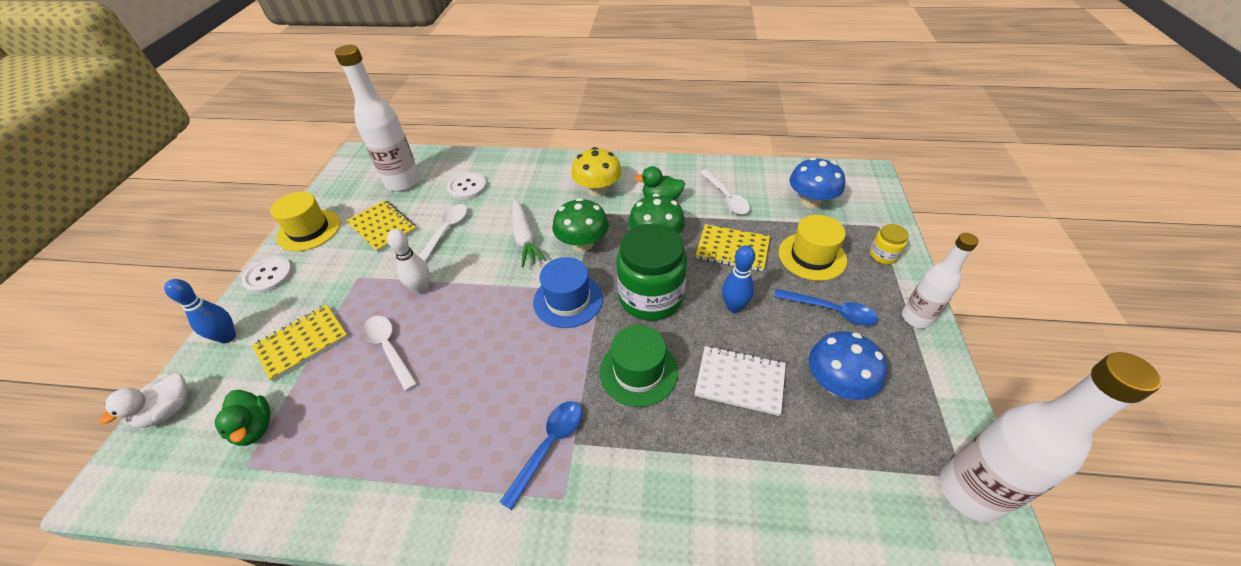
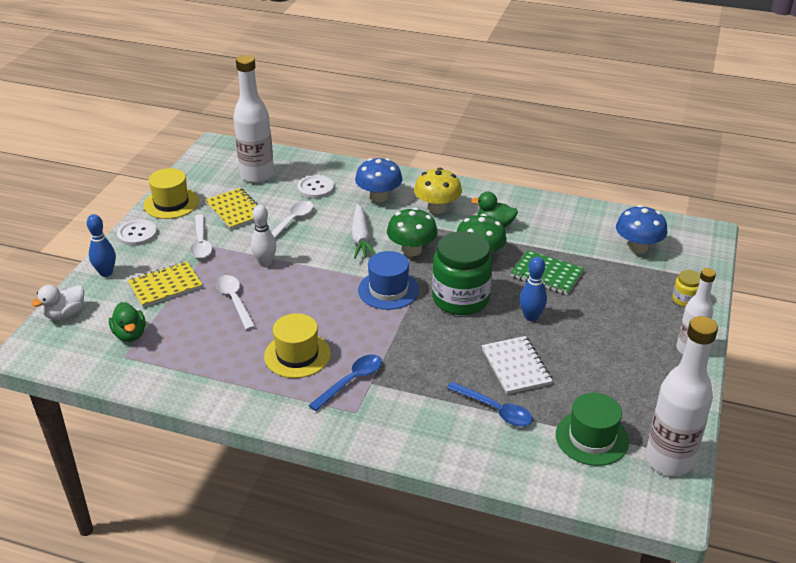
camera: 10 degrees right, 10 degrees down
green hat [600,325,678,407] -> green hat moved to [556,393,629,466]
white notebook [695,346,786,416] -> white notebook turned 45 degrees clockwise [482,336,553,394]
yellow notebook [696,224,770,271] -> green notebook [510,250,584,295]
white spoon [700,169,750,215] -> white spoon moved to [190,214,212,259]
blue spoon [774,288,878,326] -> blue spoon moved to [447,382,533,427]
yellow hat [779,215,847,281] -> yellow hat moved to [264,313,331,378]
blue mushroom [809,331,887,400] -> blue mushroom moved to [355,158,402,202]

